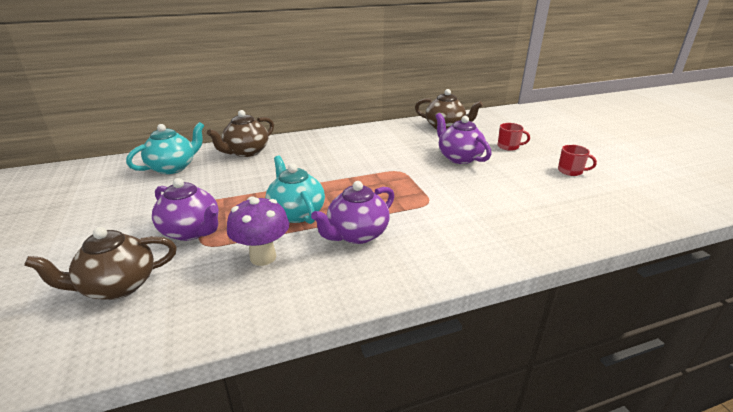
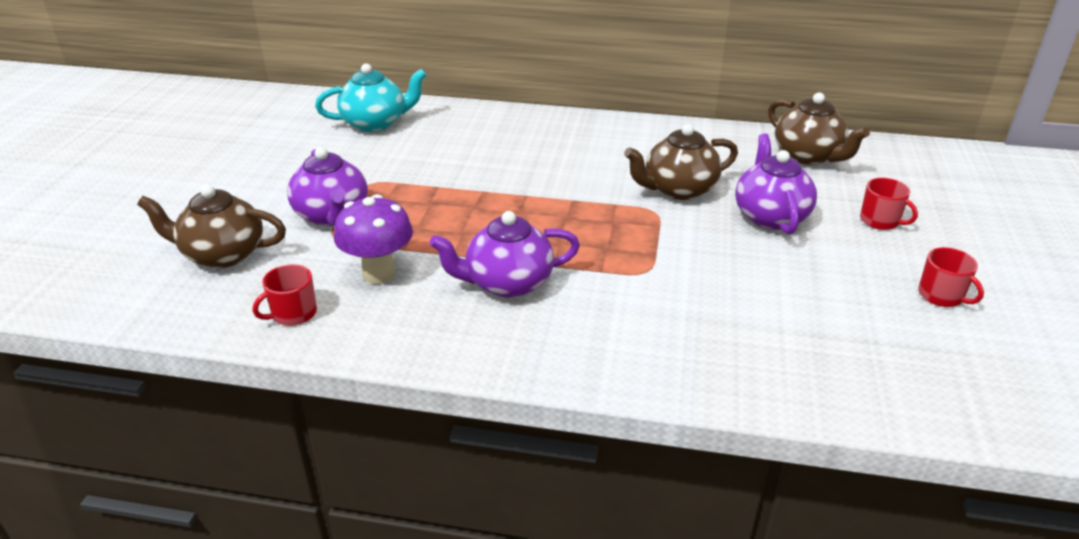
camera: 30 degrees right, 5 degrees up
brown teapot [207,110,274,157] -> brown teapot moved to [624,124,738,200]
turquoise teapot [266,156,325,224] -> none
none -> red mug [253,264,317,326]

